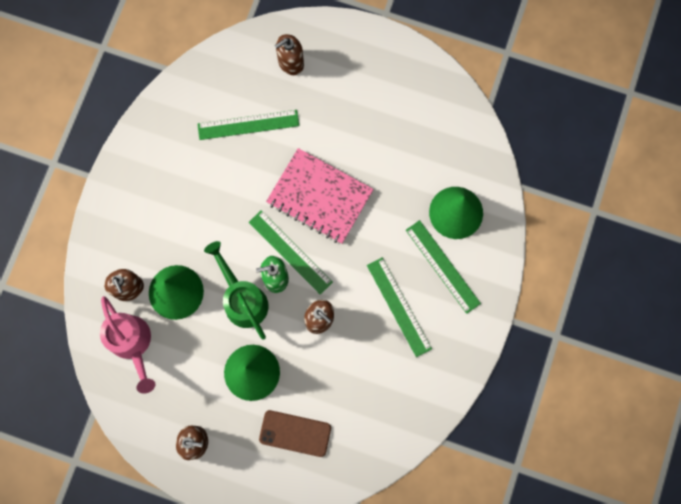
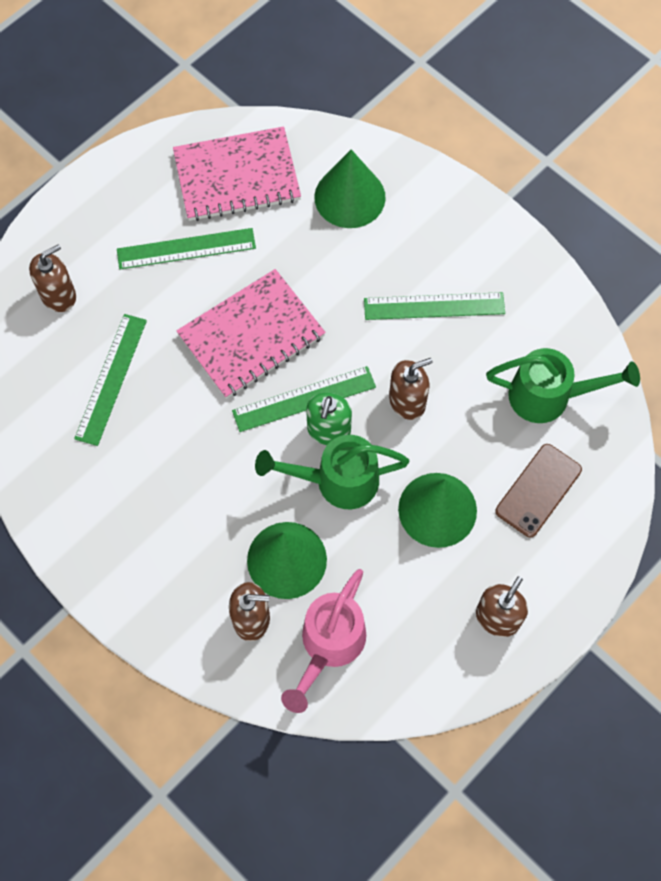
camera: 65 degrees left, 10 degrees down
pink watering can [100,296,155,394] -> pink watering can turned 120 degrees clockwise [281,569,366,713]
brown soap dispenser [275,34,304,75] -> brown soap dispenser turned 120 degrees counterclockwise [29,244,76,312]
green ruler [406,220,481,314] -> green ruler moved to [117,228,256,269]
none -> pink notebook [173,126,301,221]
none -> green watering can [486,348,640,423]

